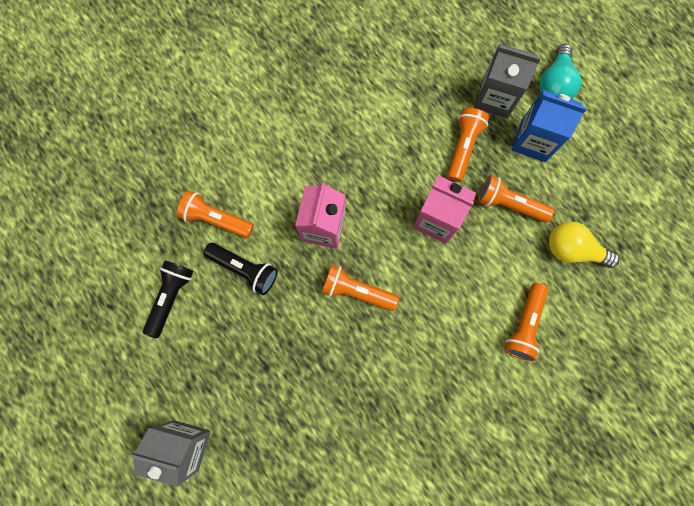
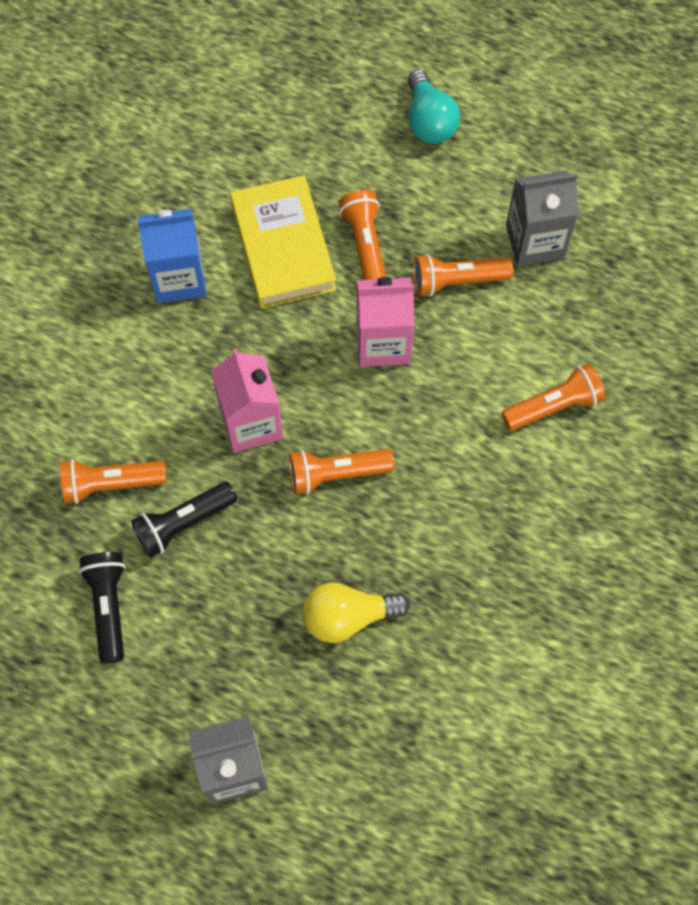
camera: 30 degrees left, 10 degrees down
black flashlight [203,243,278,295] -> black flashlight turned 150 degrees clockwise [131,482,237,557]
grey carton [474,44,541,119] -> grey carton moved to [506,171,579,267]
orange flashlight [504,283,549,361] -> orange flashlight turned 105 degrees counterclockwise [501,363,606,431]
blue carton [512,90,587,162] -> blue carton moved to [137,209,207,303]
yellow light bulb [549,222,620,268] -> yellow light bulb moved to [303,583,410,643]
none -> yellow book [230,175,336,309]

